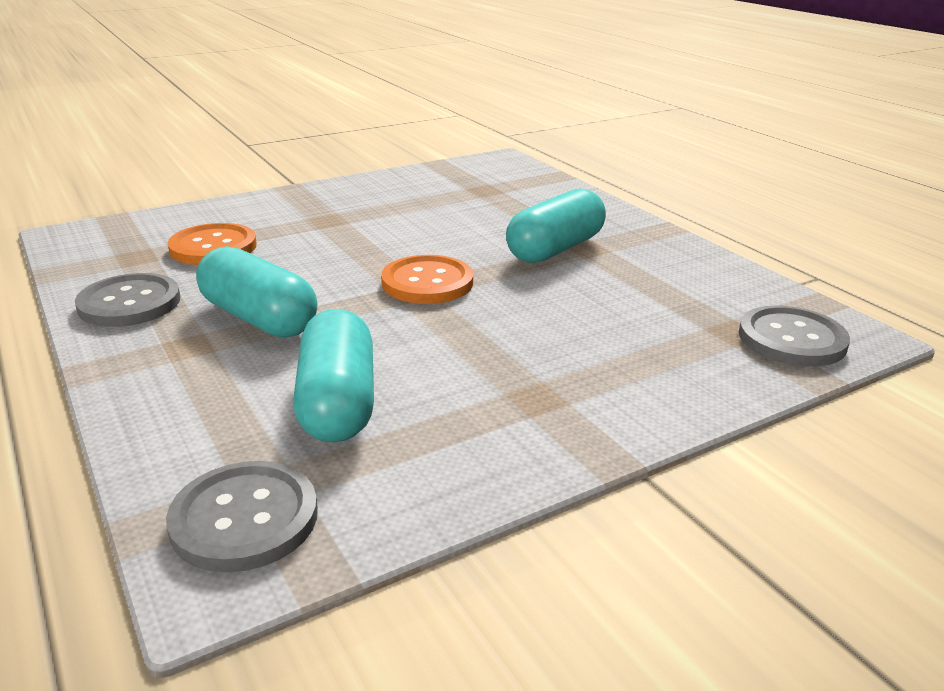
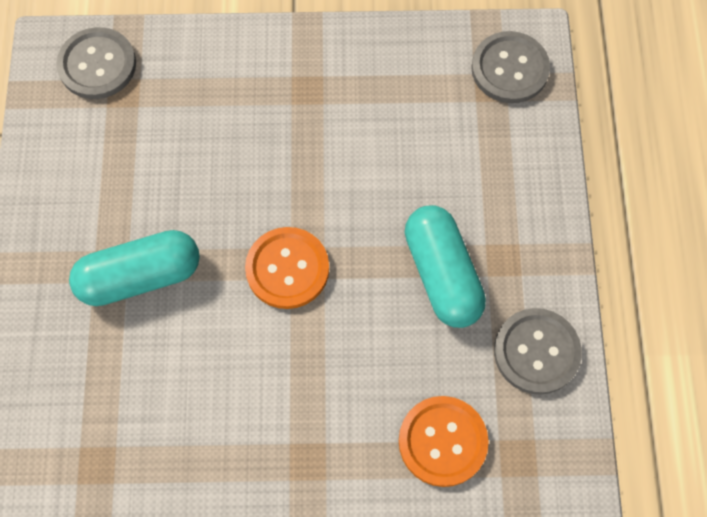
camera: 150 degrees left, 40 degrees up
turquoise capsule [293,309,374,442] -> none

